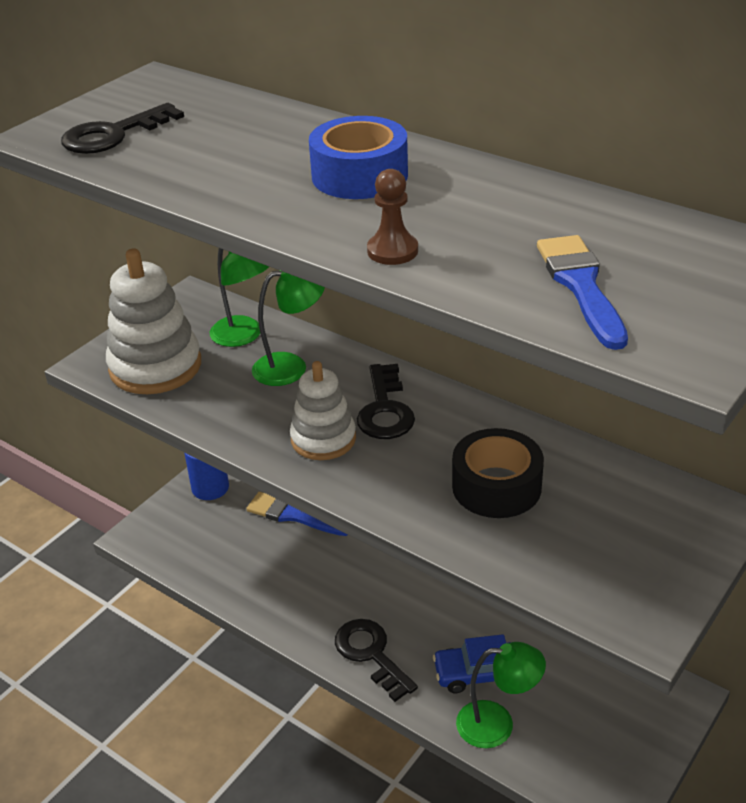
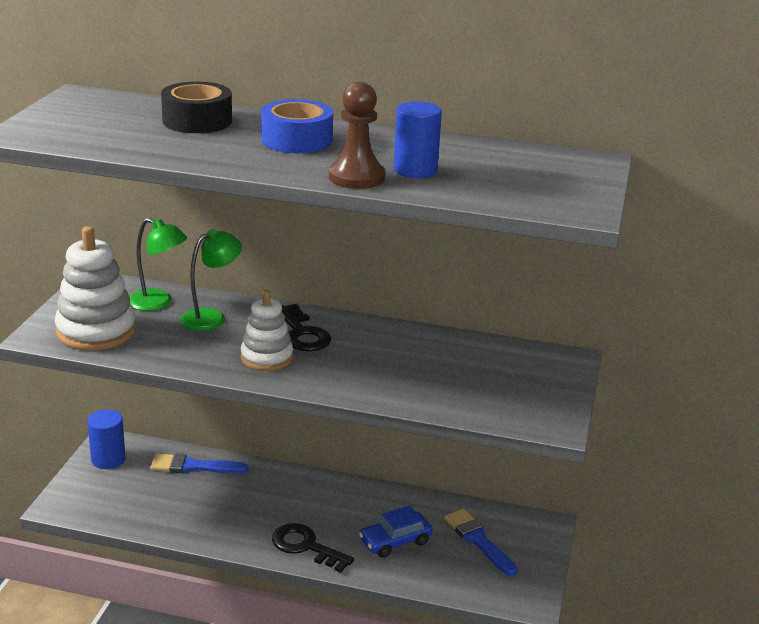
camera: 25 degrees left, 10 degrees down
black key [61,103,184,154] -> none
brown pawn [367,169,418,265] -> brown pawn [329,81,385,189], size x1.56
black tape [452,428,544,518] -> black tape moved to [161,81,232,133]
green lamp [456,642,546,748] -> none
blue brush [537,235,628,350] -> blue brush moved to [444,509,517,576]
none -> blue cylinder [394,101,442,178]

